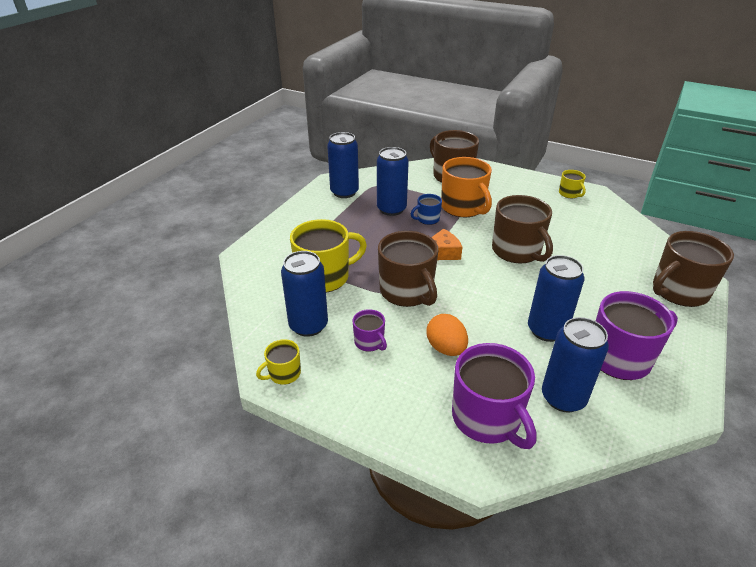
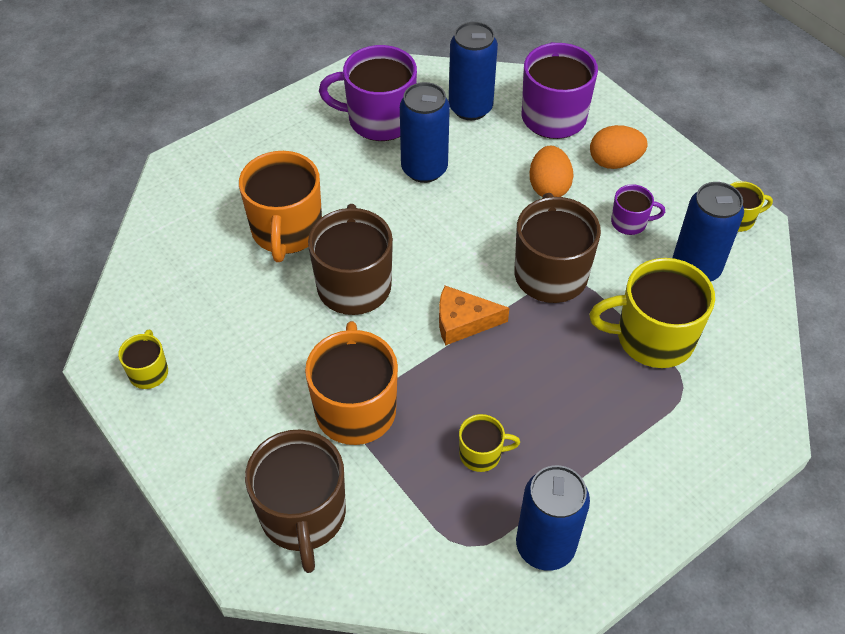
camera: 155 degrees left, 15 degrees up
purple mug [353,309,387,352] -> purple mug turned 105 degrees clockwise [611,184,665,235]
blue can [377,147,409,216] -> yellow mug [459,414,520,472]
blue mug [411,194,442,225] -> none
brown mug [653,231,734,307] -> none
none -> orange mug [239,151,322,262]
none -> orange egg [590,125,648,169]

